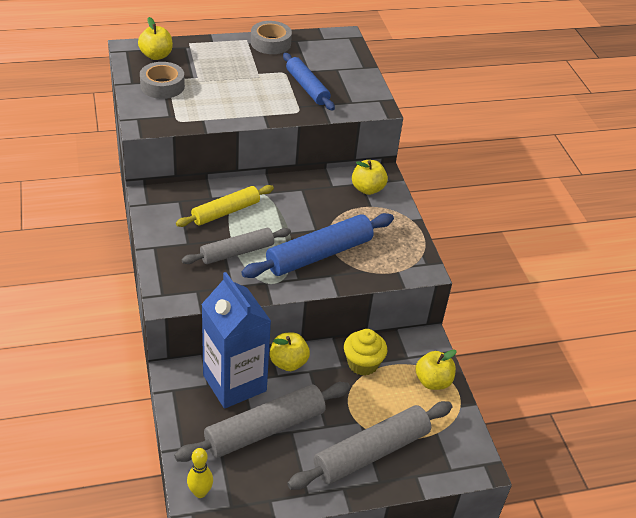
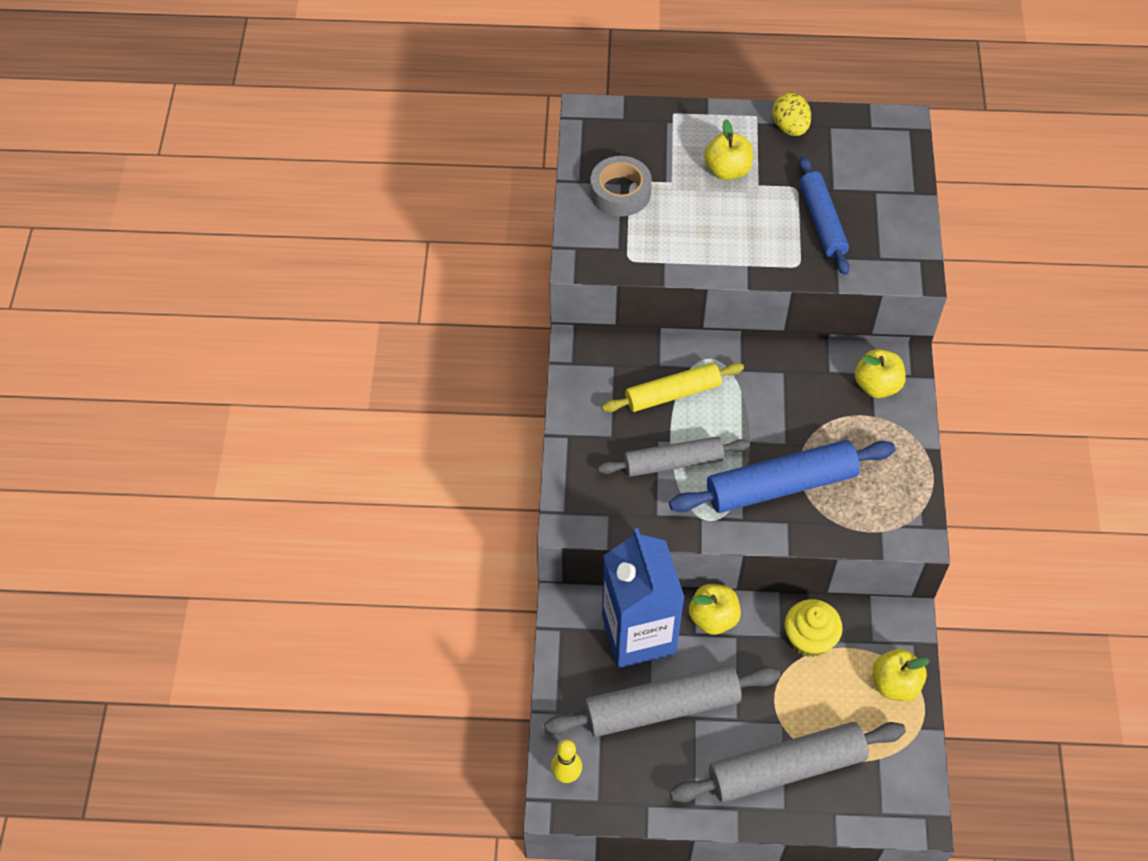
camera: 20 degrees right, 15 degrees up
yellow apple [138,17,173,60] -> yellow apple moved to [704,119,753,180]
grey tape [251,21,292,54] -> yellow egg [773,93,811,136]

